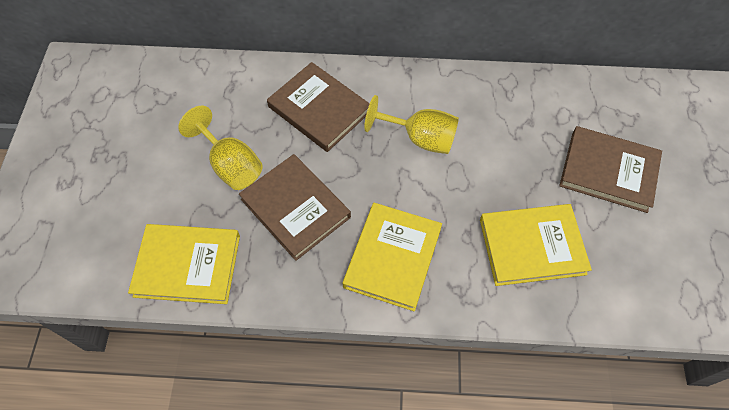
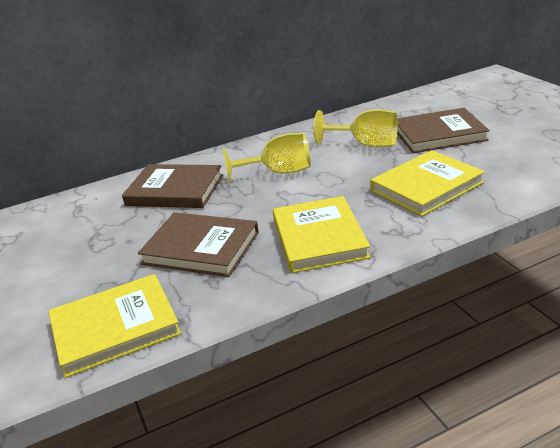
camera: 25 degrees left, 30 degrees down
yellow goblet [178,106,263,190] -> yellow goblet moved to [314,109,398,147]

